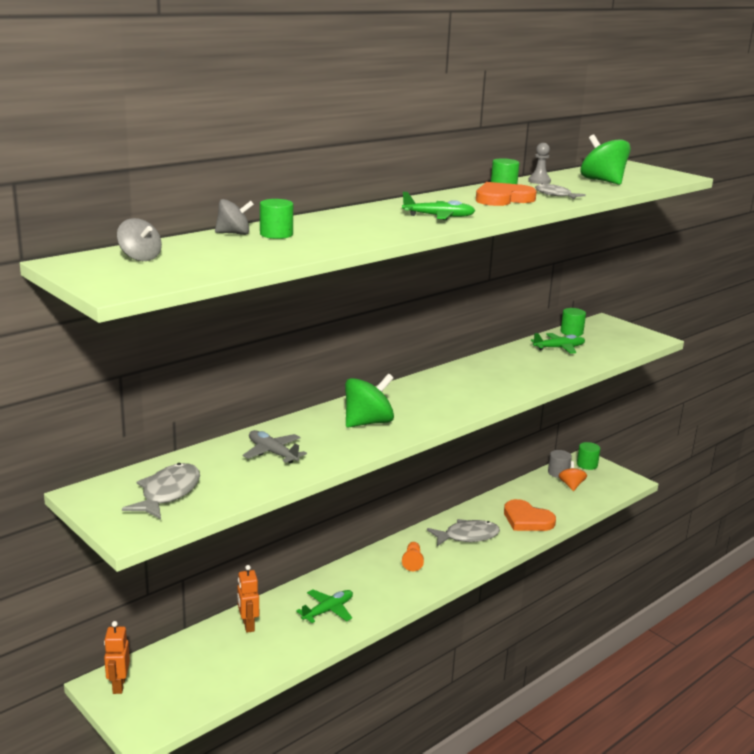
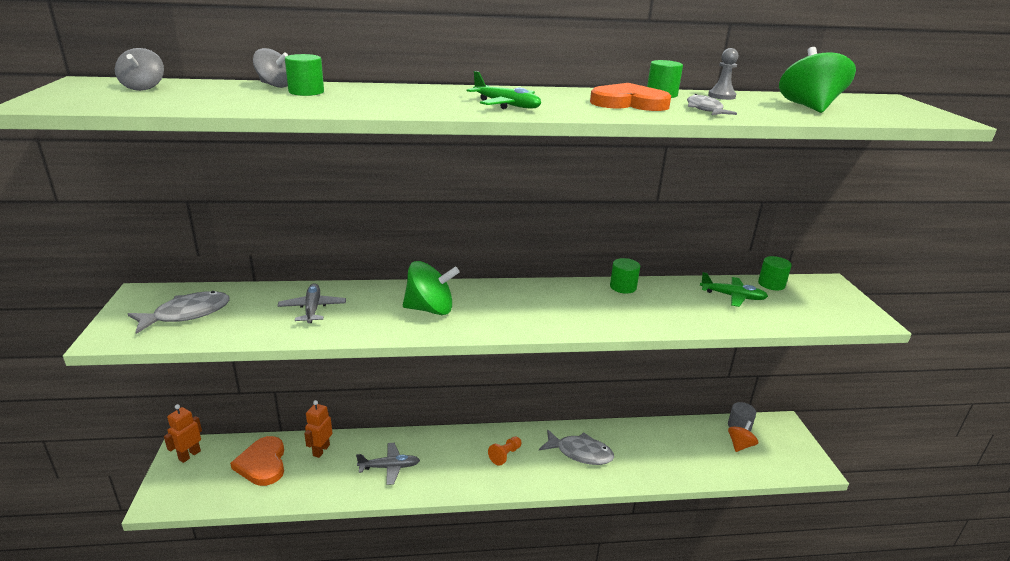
camera: 35 degrees right, 5 degrees up
green plane [296,590,353,623] -> grey plane [356,443,420,485]
orange heart [504,499,556,531] -> orange heart moved to [230,436,284,486]
green cylinder [577,442,600,470] -> green cylinder moved to [610,258,640,293]

